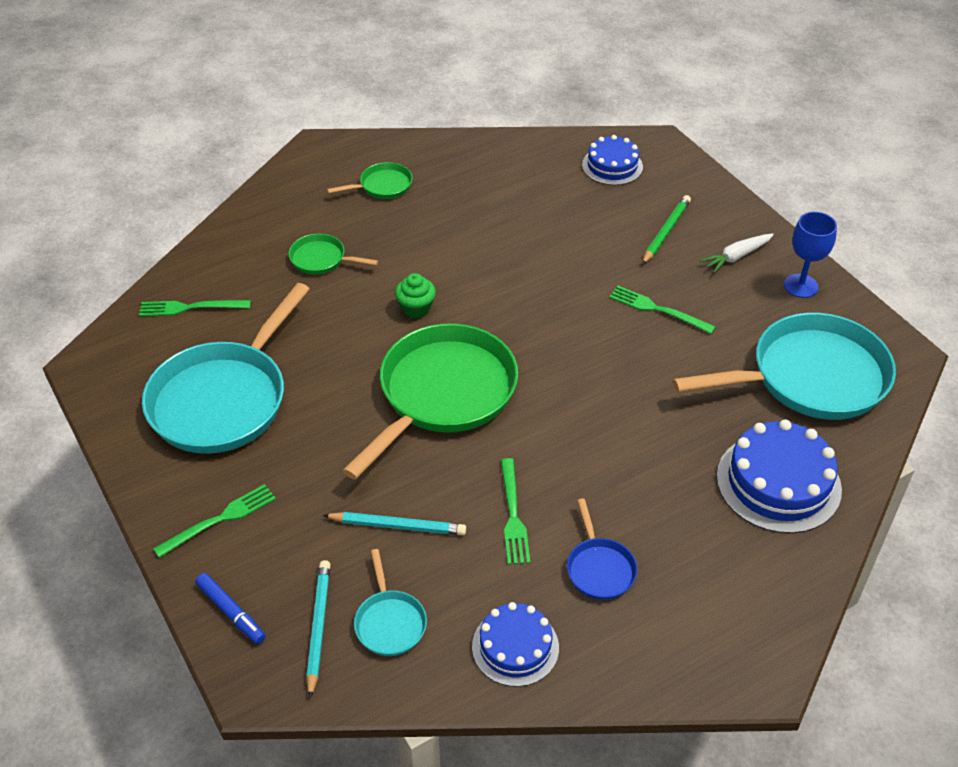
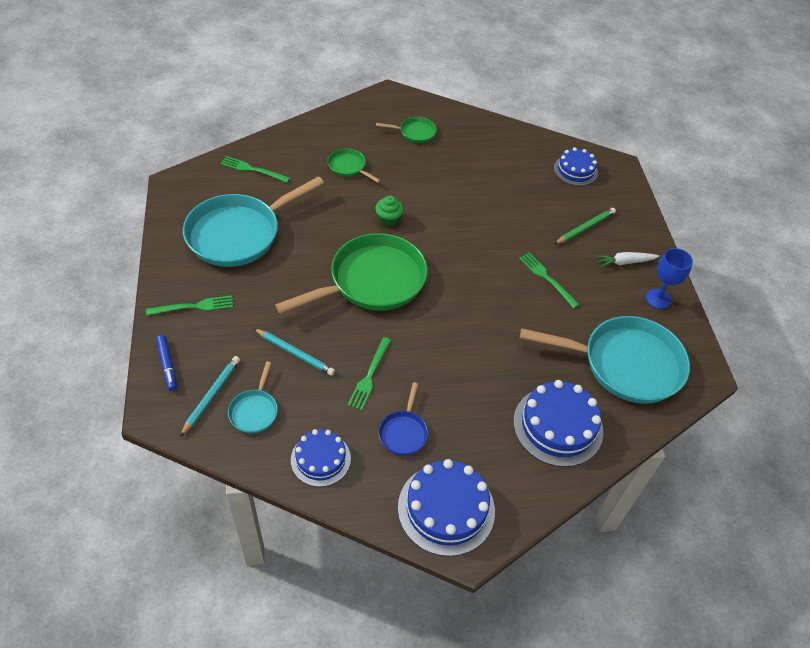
camera: 20 degrees right, 5 degrees up
none -> blue cake [398,459,495,556]

